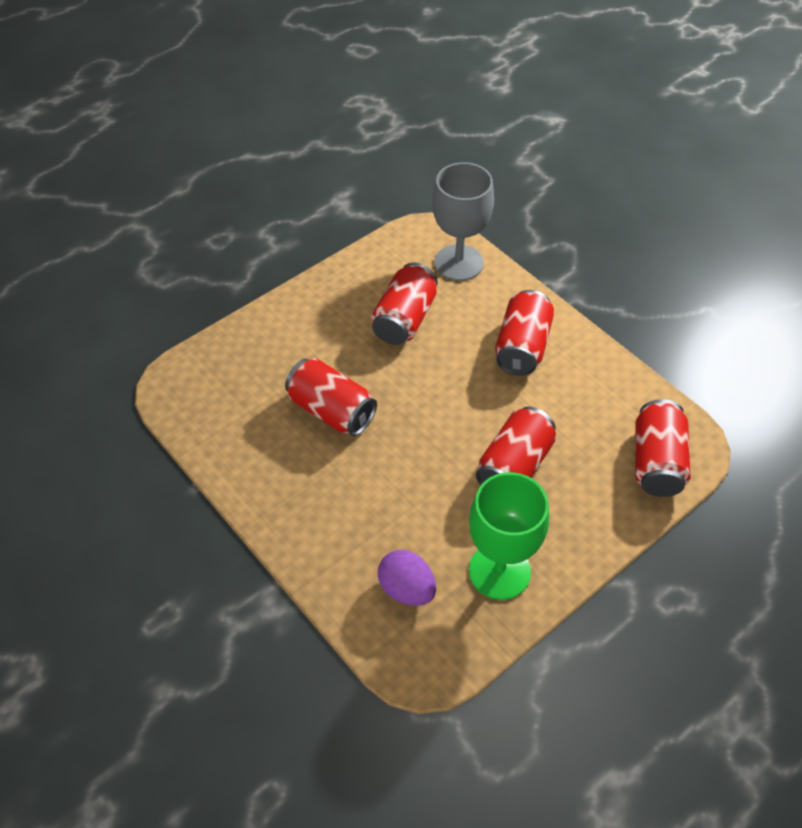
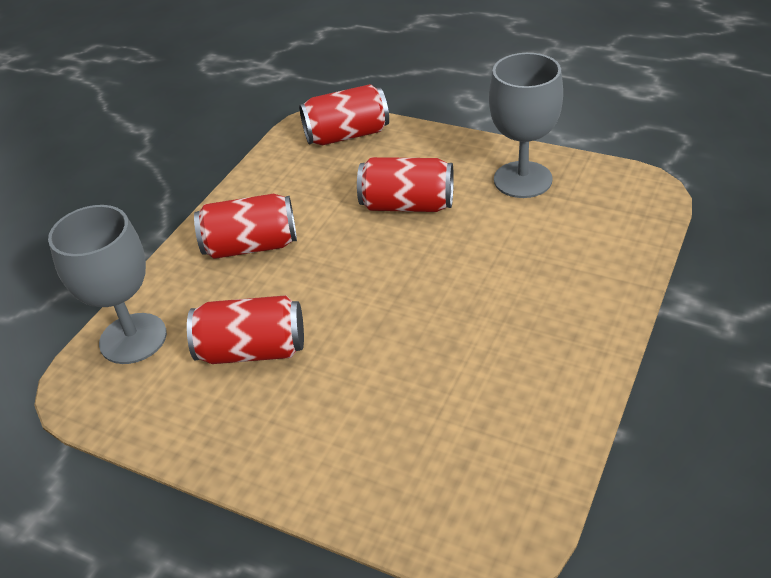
camera: 110 degrees left, 10 degrees down
red can [285,358,377,436] -> none
purple egg [378,550,436,606] -> none
green goblet [469,472,549,600] -> grey goblet [489,53,563,198]

